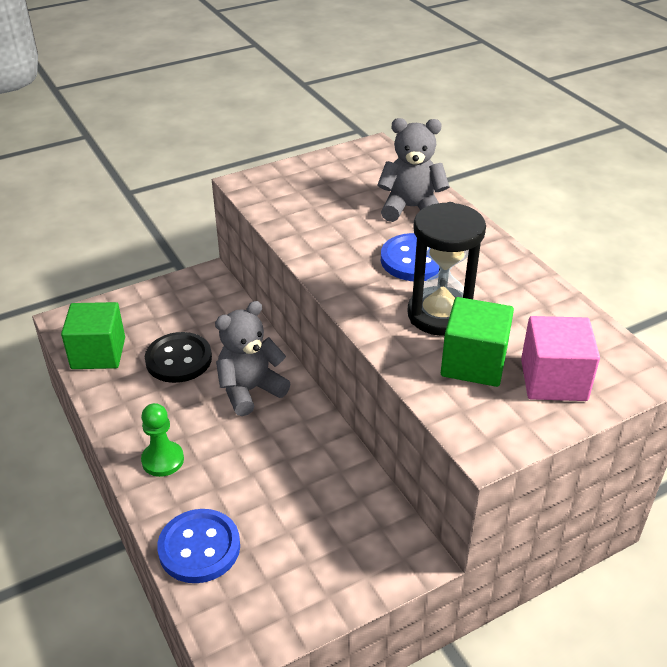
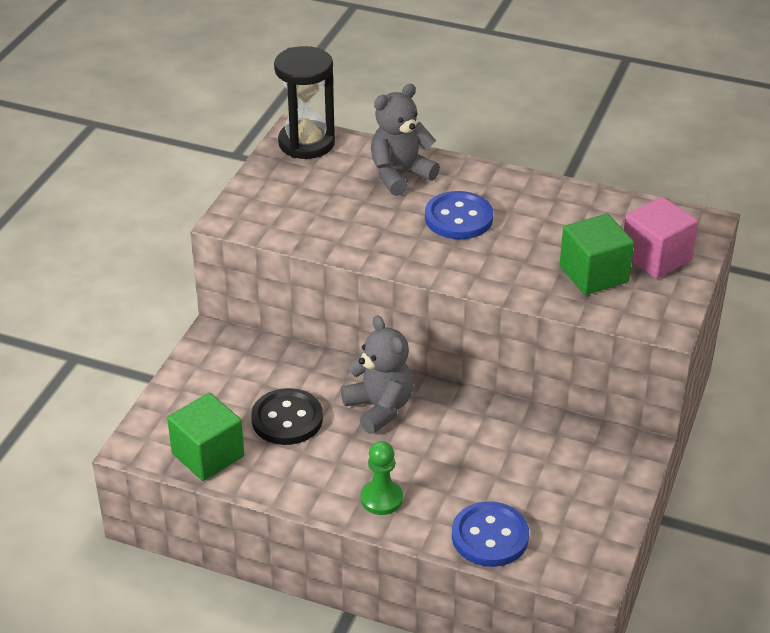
camera: 40 degrees left, 0 degrees up
grey teddy bear [215,301,291,416] -> grey teddy bear turned 135 degrees clockwise [341,316,413,434]
black hourglass [407,202,486,336] -> black hourglass moved to [274,46,335,159]

